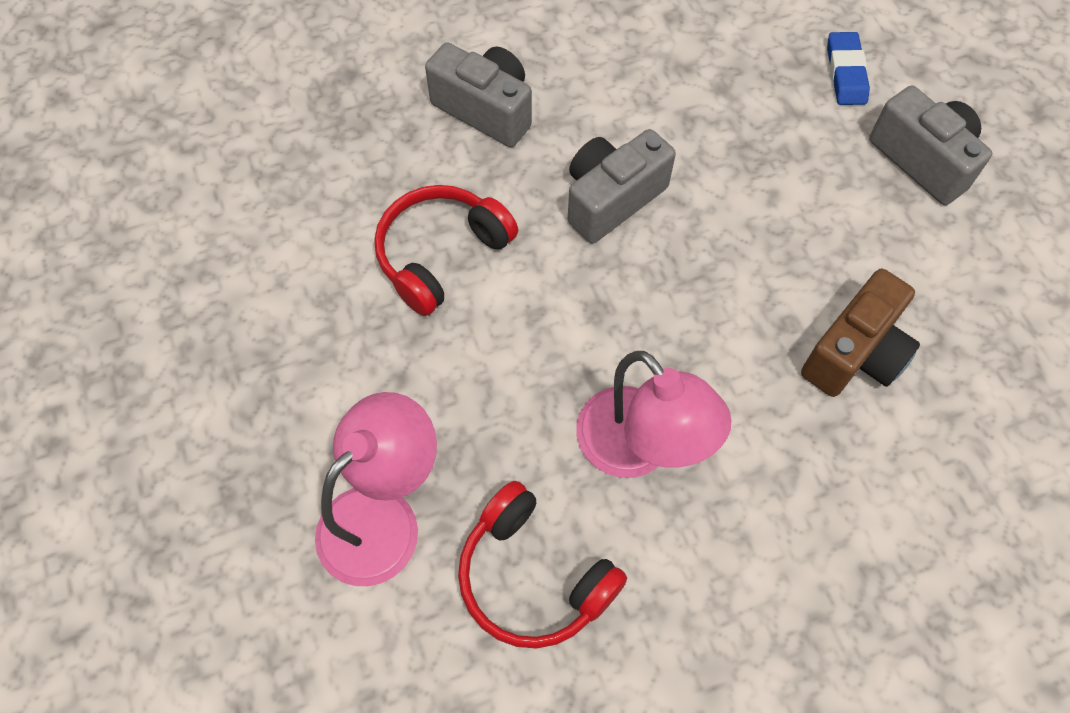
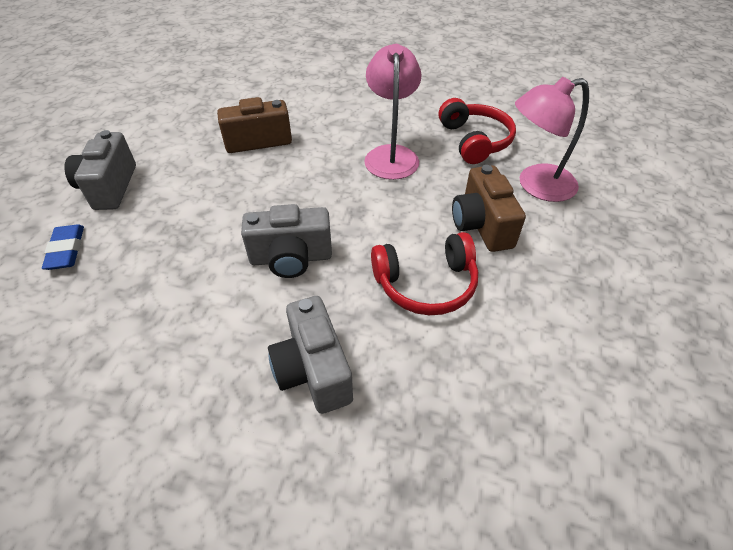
camera: 145 degrees left, 15 degrees down
blue eraser [827,32,870,105] -> blue eraser turned 45 degrees counterclockwise [42,224,84,270]
none -> brown camera [452,165,526,252]

